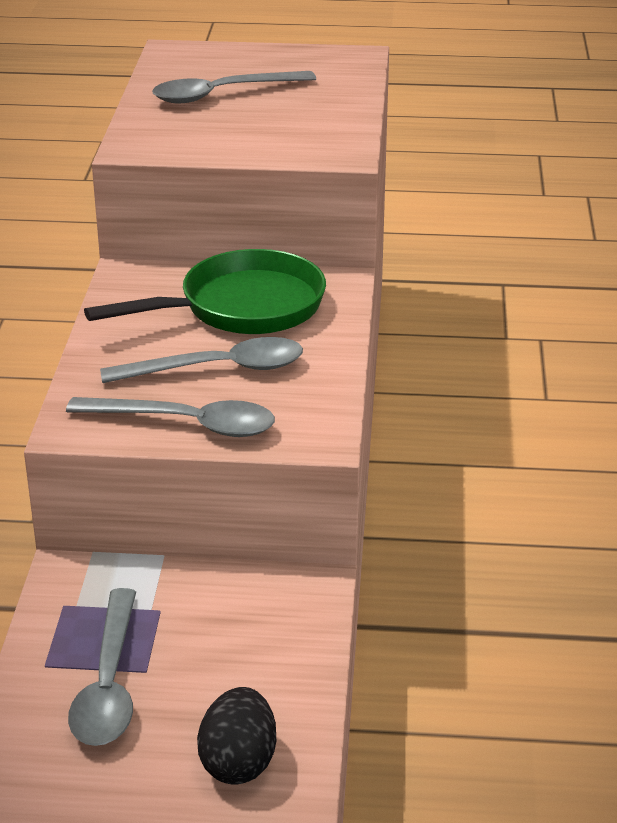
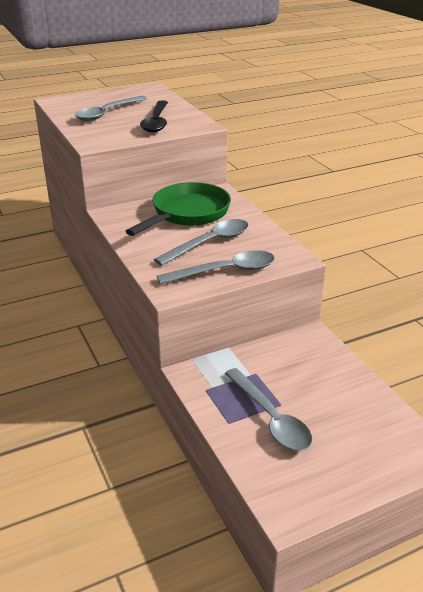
camera: 30 degrees left, 0 degrees up
black egg [197,687,276,784] -> none
none -> black spoon [140,100,168,133]

